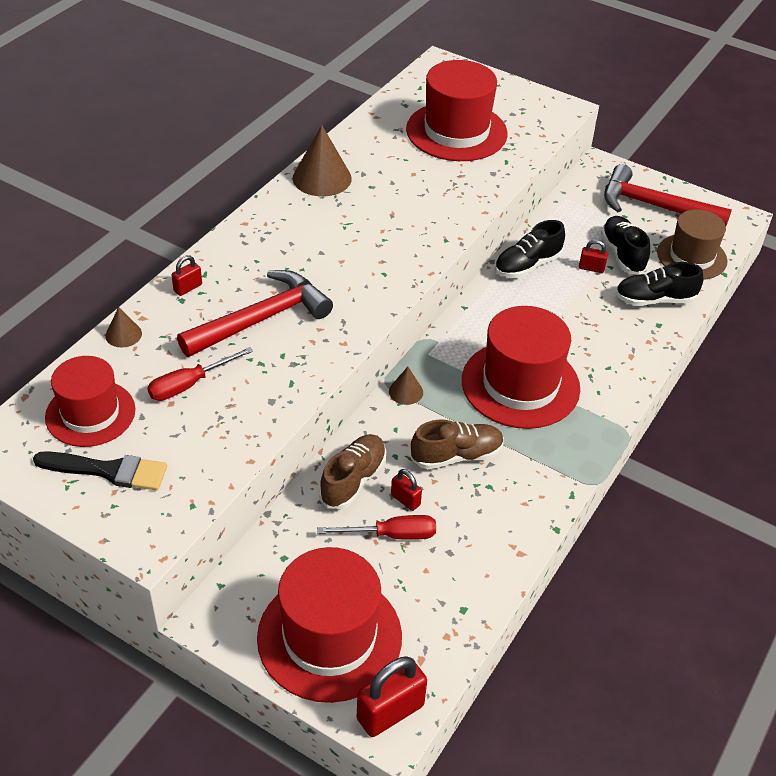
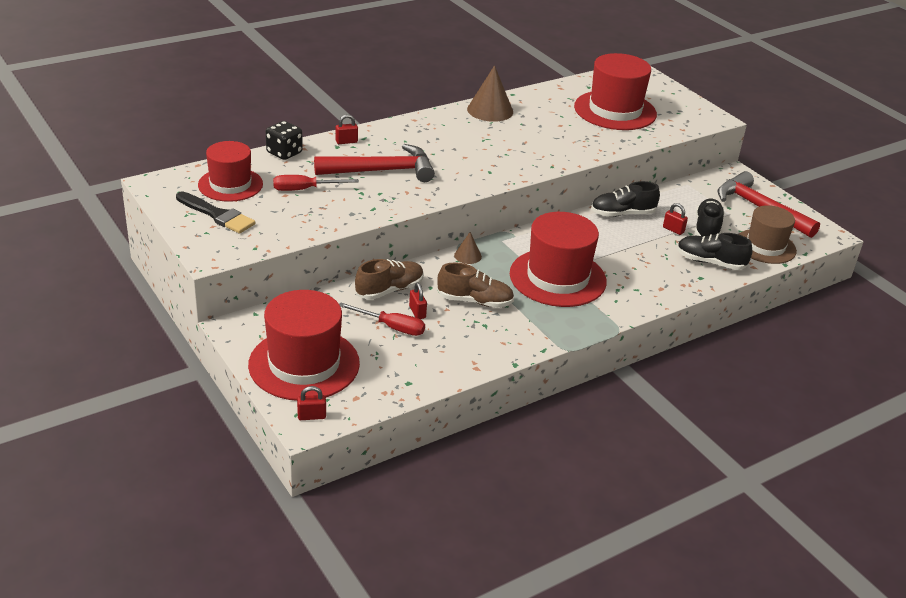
camera: 25 degrees right, 10 degrees down
brown cone [105,307,142,347] -> black dice [266,121,303,160]
red padlock [357,656,427,737] -> red padlock [297,386,326,420], size x0.54

